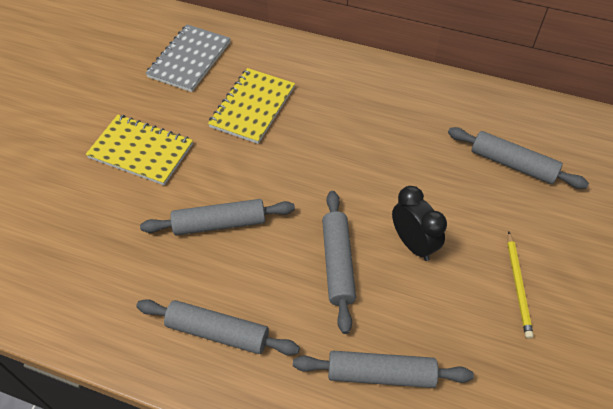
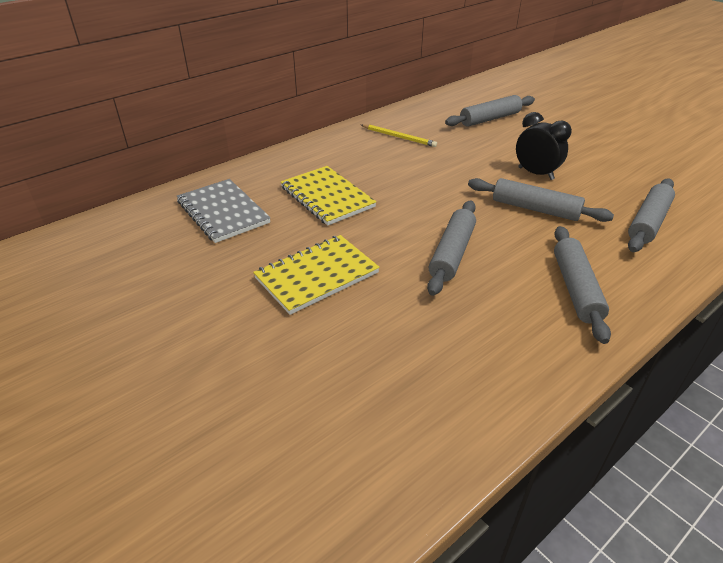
camera: 60 degrees left, 15 degrees down
grey rolling pin [136,299,300,355] -> grey rolling pin turned 45 degrees counterclockwise [554,226,611,344]
black clock [392,186,447,261] -> black clock turned 45 degrees clockwise [516,112,572,180]
yellow pencil [507,231,533,339] -> yellow pencil moved to [361,124,437,147]

